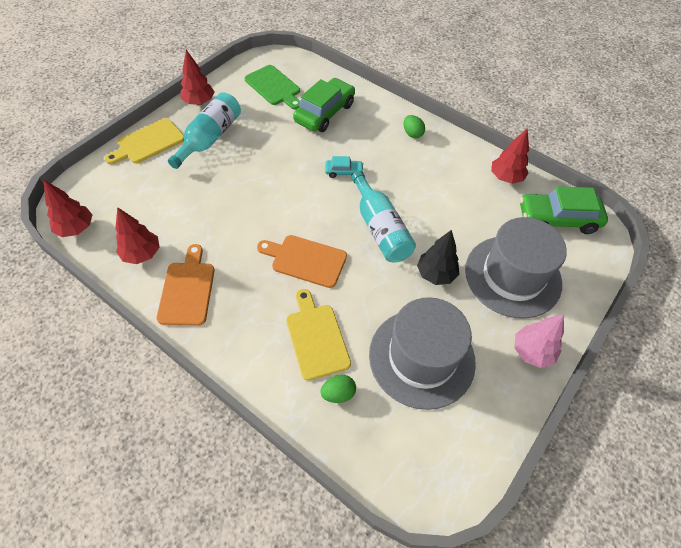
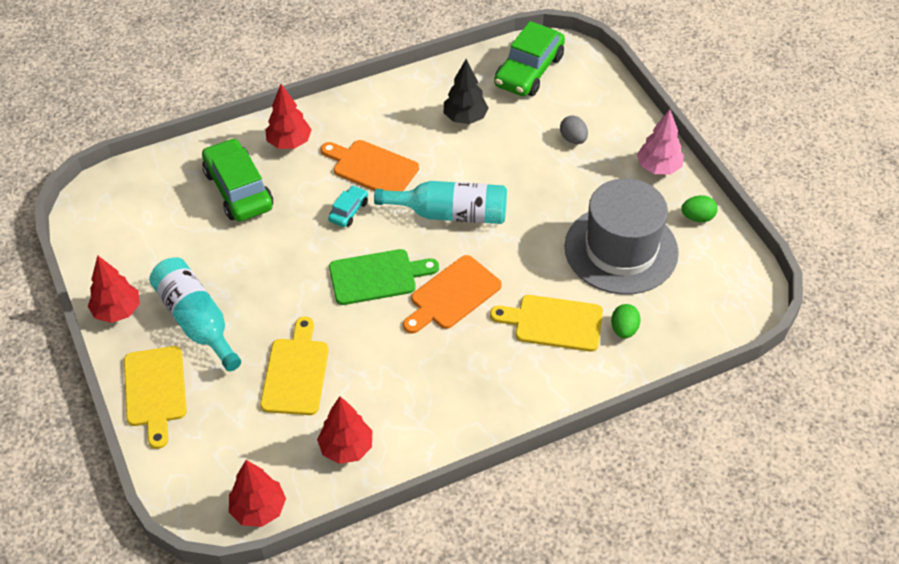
camera: 60 degrees left, 5 degrees down
orange cutting board [157,244,215,326] -> orange cutting board moved to [321,140,419,191]
green cutting board [245,65,300,110] -> green cutting board moved to [329,249,439,305]
green egg [404,115,425,138] -> green egg moved to [681,195,718,222]
black tree [417,230,459,285] -> black tree moved to [444,59,488,124]
grey hat [465,217,567,319] -> grey egg [560,115,588,144]
red tree [491,128,529,184] -> red tree moved to [265,84,311,149]
none -> yellow cutting board [260,317,329,415]

